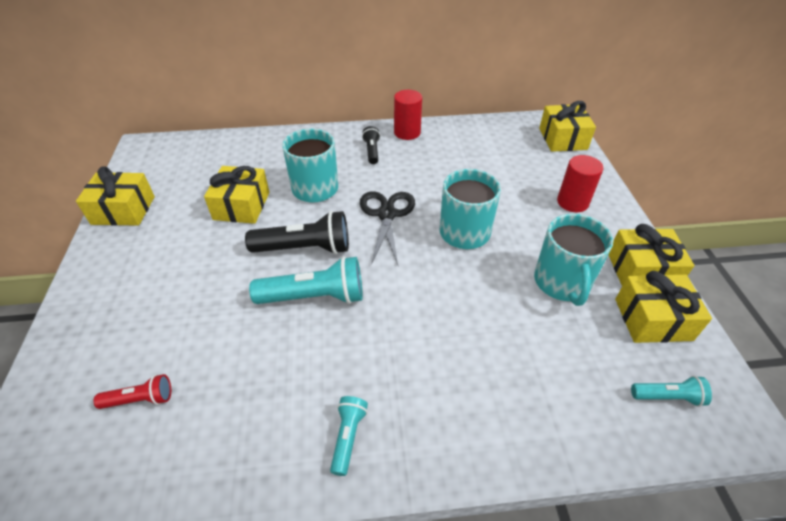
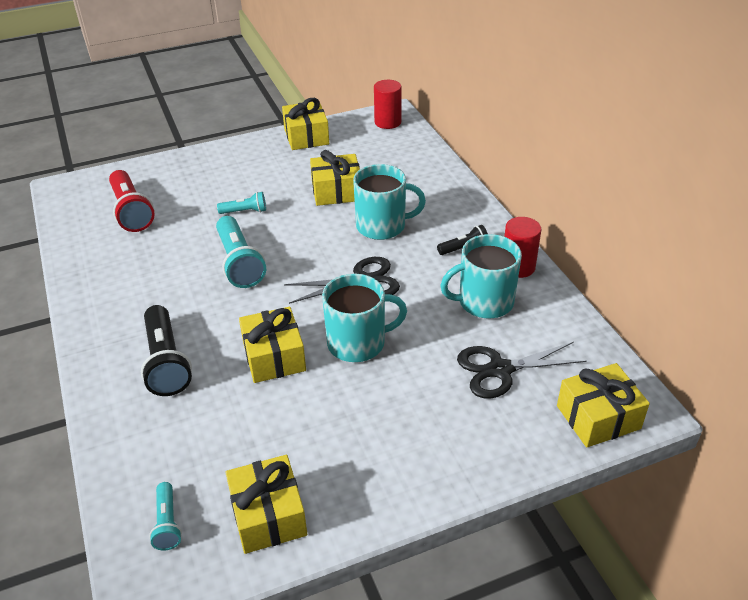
camera: 75 degrees right, 5 degrees down
red flashlight [94,374,171,409] -> red flashlight [109,170,155,232], size x1.87
black flashlight [245,211,349,254] -> black flashlight moved to [141,305,192,396]
turquoise flashlight [330,396,368,476] -> turquoise flashlight moved to [217,192,266,214]
turquoise mug [534,214,613,306] -> turquoise mug moved to [440,234,522,318]
red cylinder [557,155,604,212] -> red cylinder moved to [374,80,402,129]
yellow gift [609,224,694,286] -> yellow gift moved to [239,307,306,383]
none -> black scissors [457,342,587,399]

